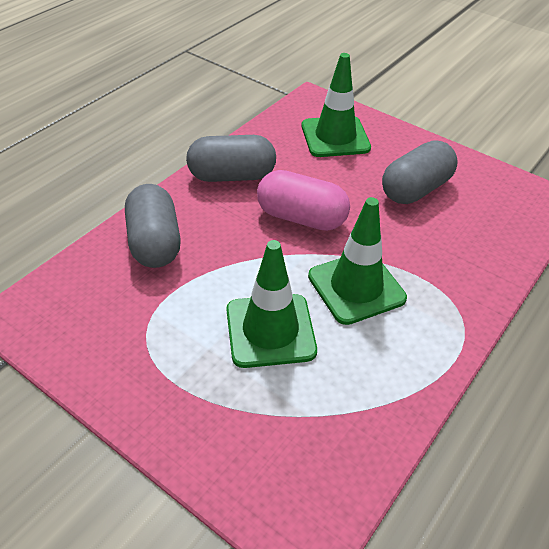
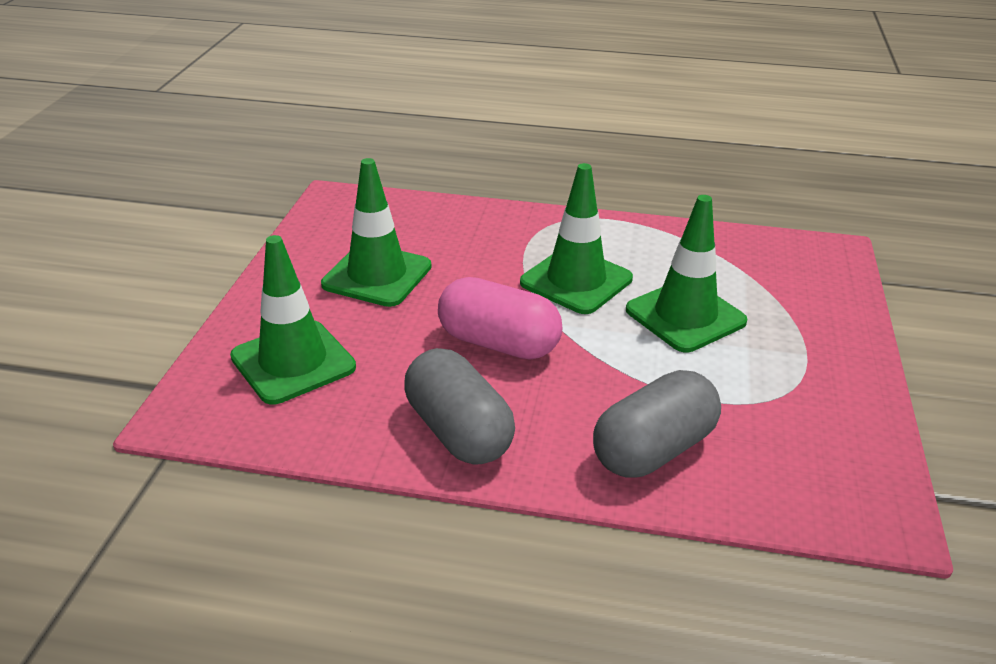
camera: 115 degrees left, 10 degrees down
pink capsule [257,170,350,231] -> pink capsule turned 60 degrees counterclockwise [438,277,562,360]
grey capsule [382,141,458,204] -> green traffic cone [321,158,432,307]

